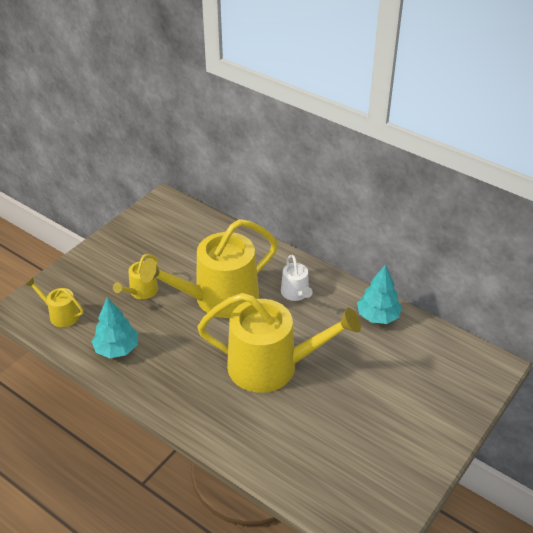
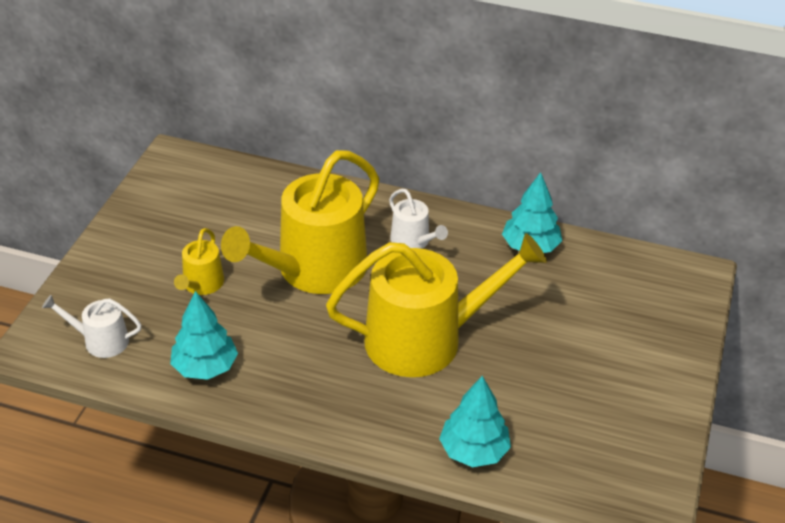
camera: 20 degrees left, 0 degrees up
yellow watering can [26,278,83,327] -> white watering can [42,295,141,358]
none -> turquoise tree [439,376,511,467]

